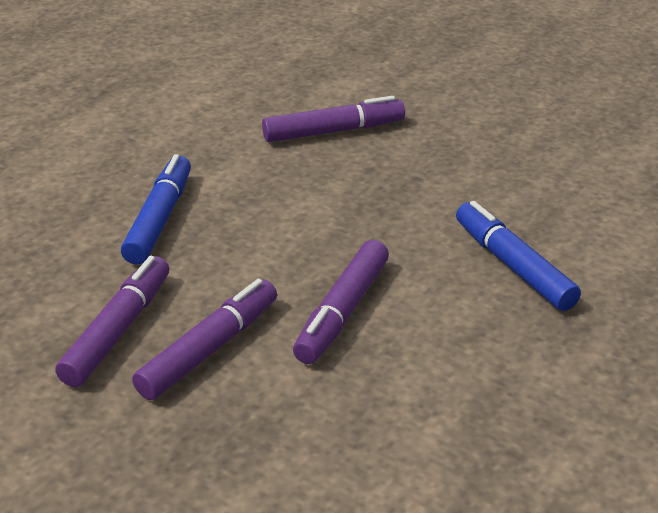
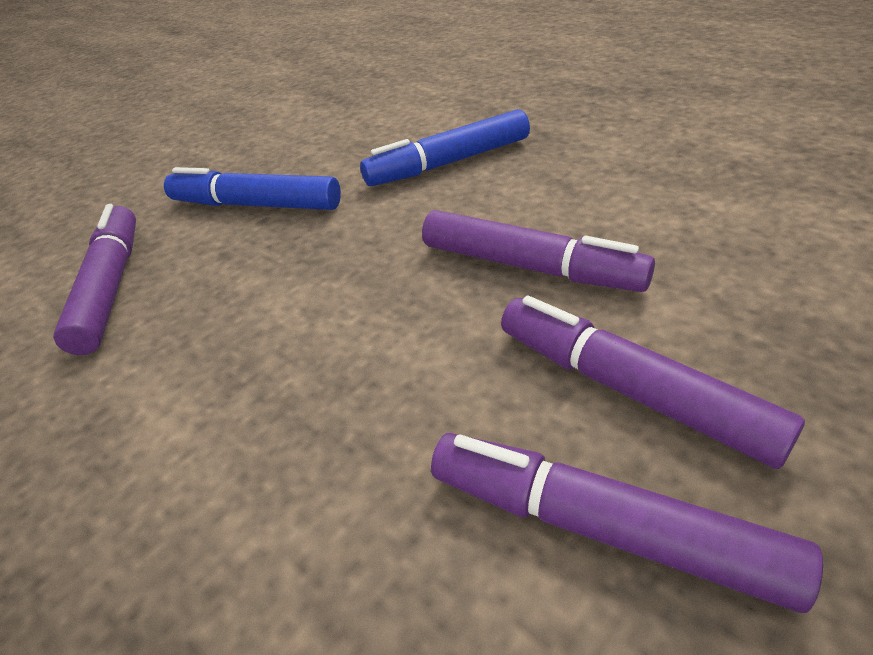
camera: 80 degrees left, 5 degrees up
blue marker [121,154,191,265] -> blue marker moved to [164,167,341,210]

